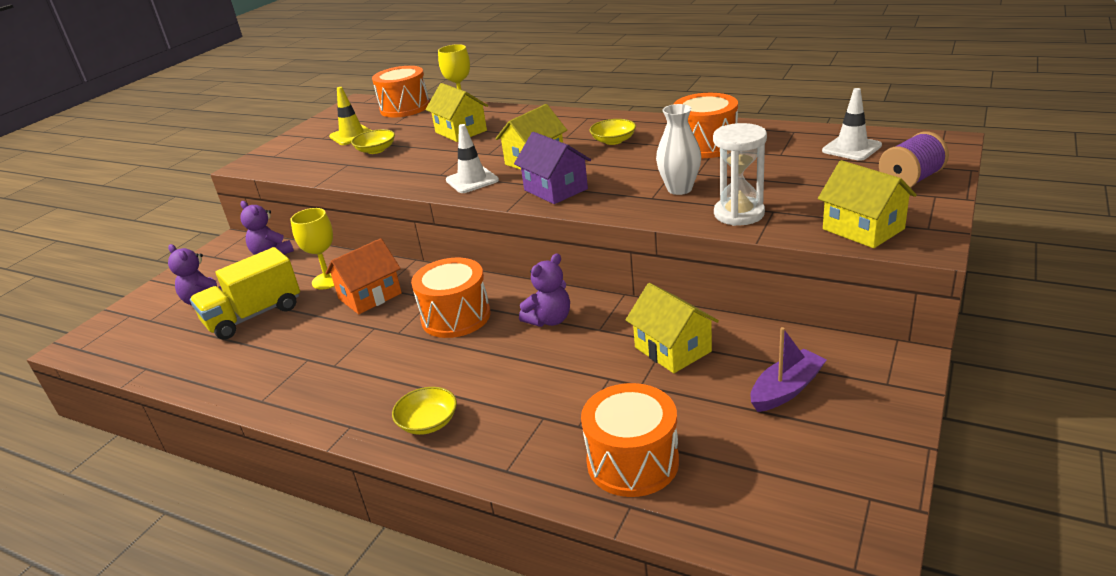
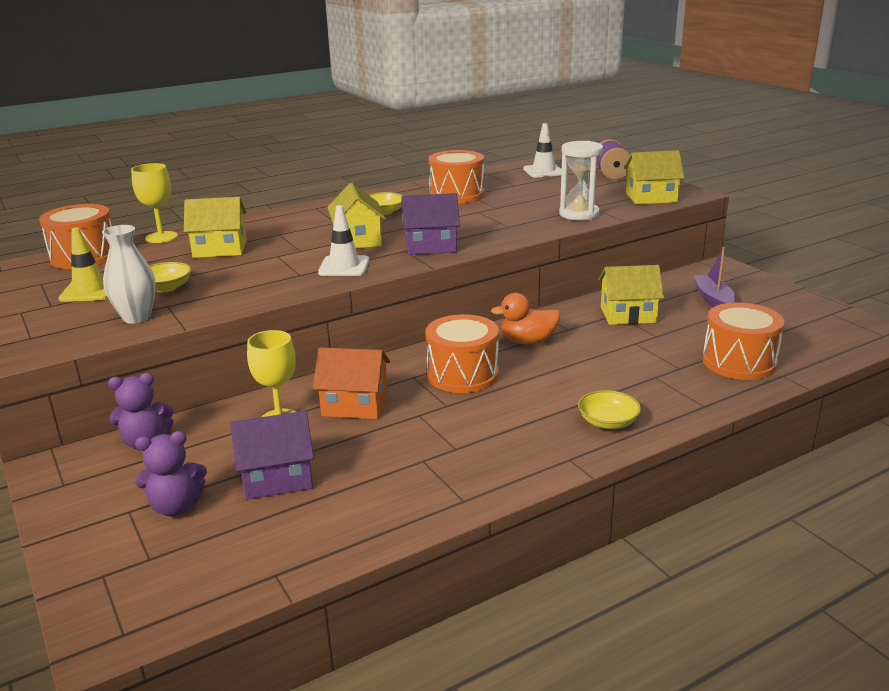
camera: 60 degrees left, 5 degrees down
yellow truck [190,247,300,340] -> purple house [230,411,314,500]
orange house [326,238,402,314] -> orange house turned 75 degrees counterclockwise [313,347,390,419]
purple teddy bear [519,253,570,327] -> orange duck [491,293,560,344]
white vase [656,104,701,195] -> white vase moved to [102,225,156,324]

